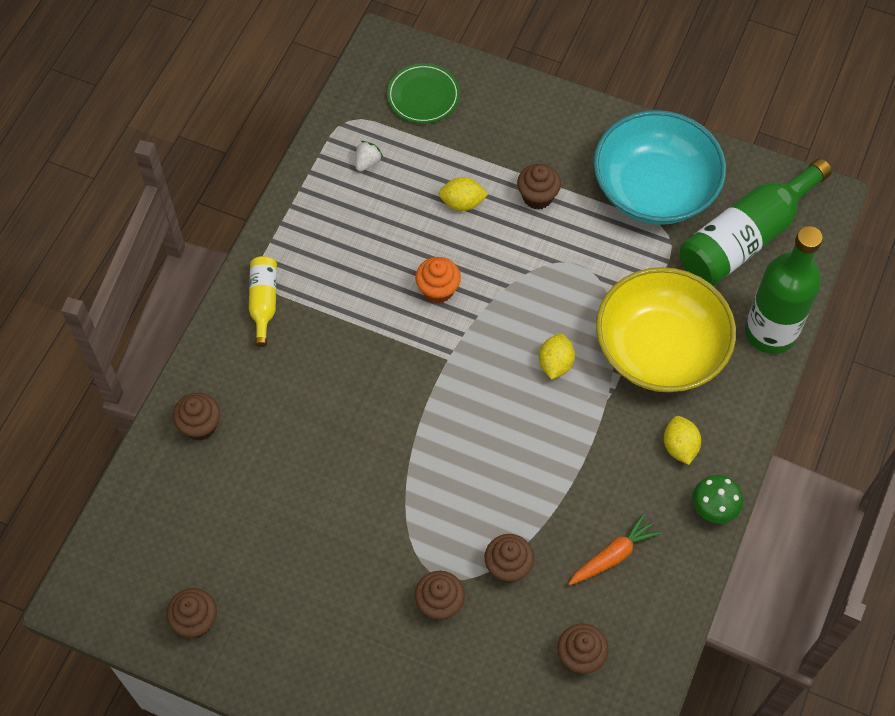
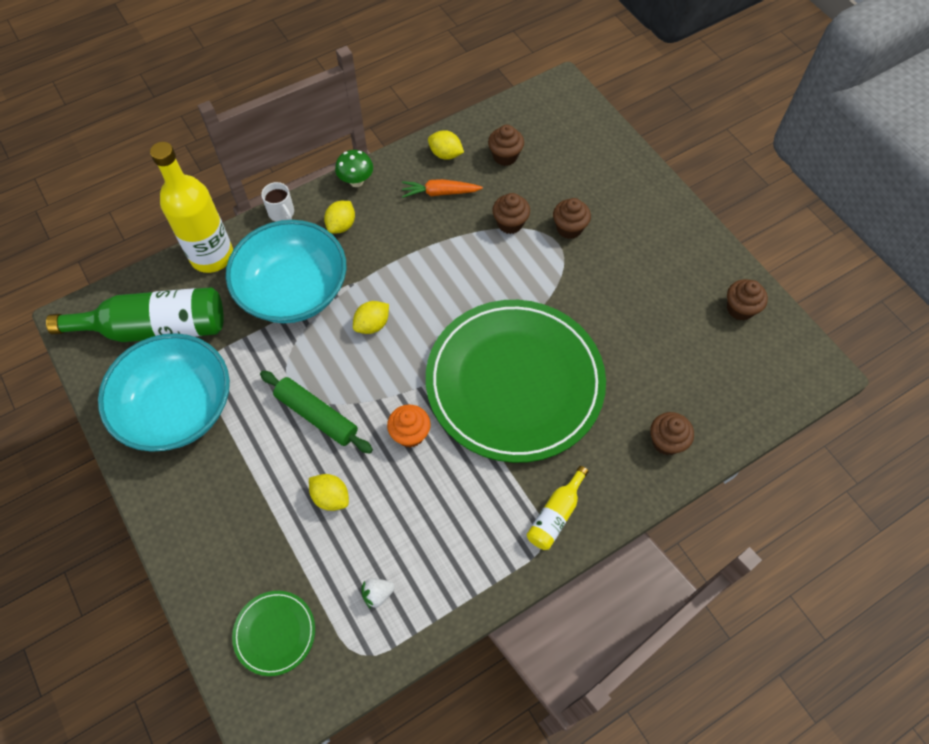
camera: 145 degrees left, 0 degrees up
brown cupcake [517,164,561,210] -> none
yellow bowl [596,267,736,392] -> turquoise bowl [226,220,346,323]
green bottle [745,226,823,354] -> yellow bottle [150,142,233,273]
none -> green rolling pin [260,371,373,454]
none -> white mug [261,182,294,222]
none -> green plate [426,300,606,463]
none -> yellow lemon [428,130,464,160]

